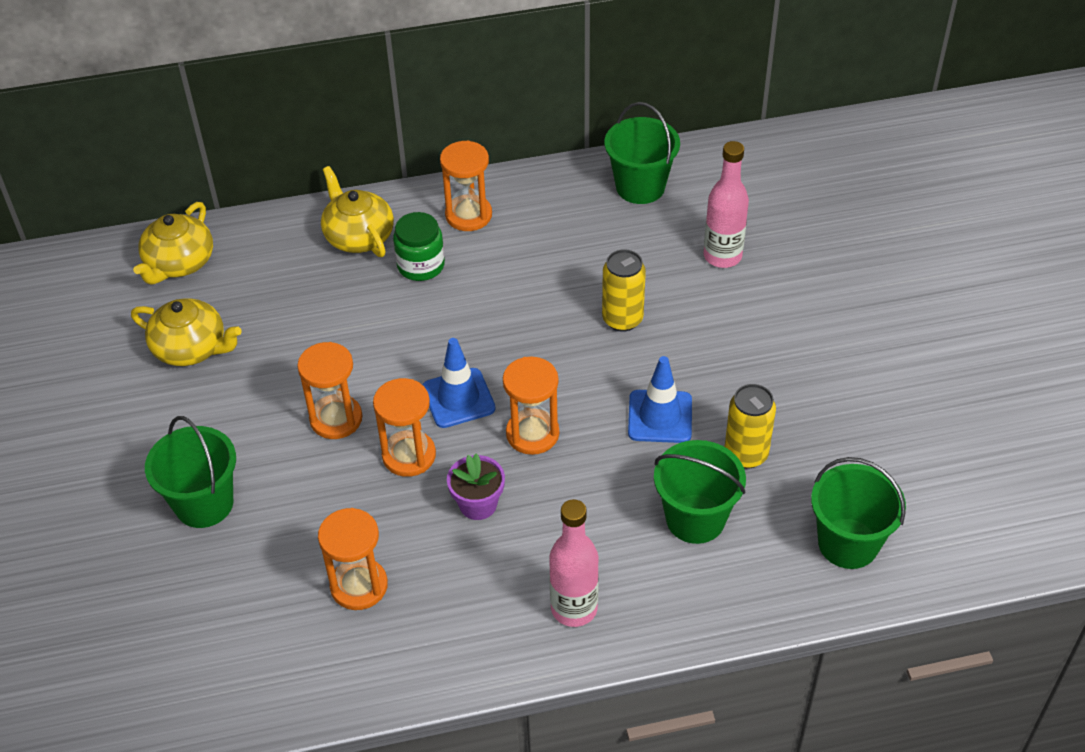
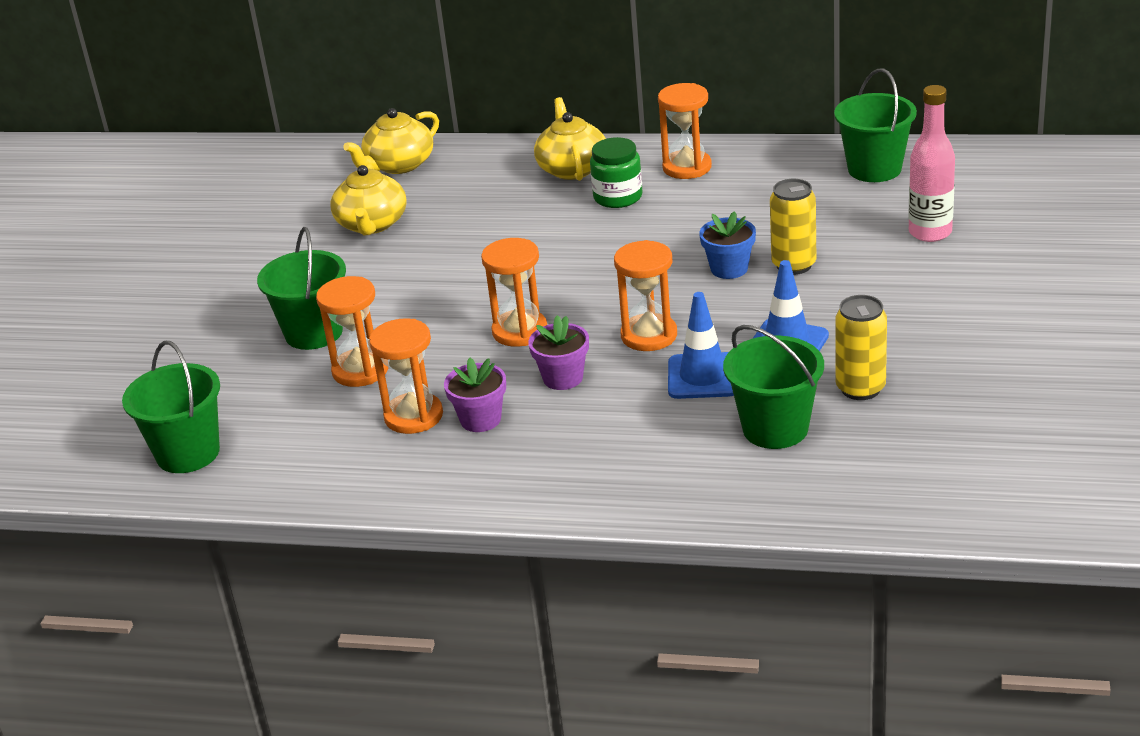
camera: 25 degrees right, 15 degrees down
yellow teapot [131,298,242,366] -> yellow teapot turned 45 degrees clockwise [330,164,407,236]
orange hourglass [297,342,362,439] -> orange hourglass moved to [316,276,388,387]
blue traffic cone [423,338,496,428] -> blue traffic cone moved to [668,292,734,399]
pink bottle [549,499,599,627] -> none
green bucket [811,457,906,569] -> green bucket moved to [122,341,220,473]
none -> purple flower pot [444,358,506,432]
none -> blue flower pot [699,211,756,279]

